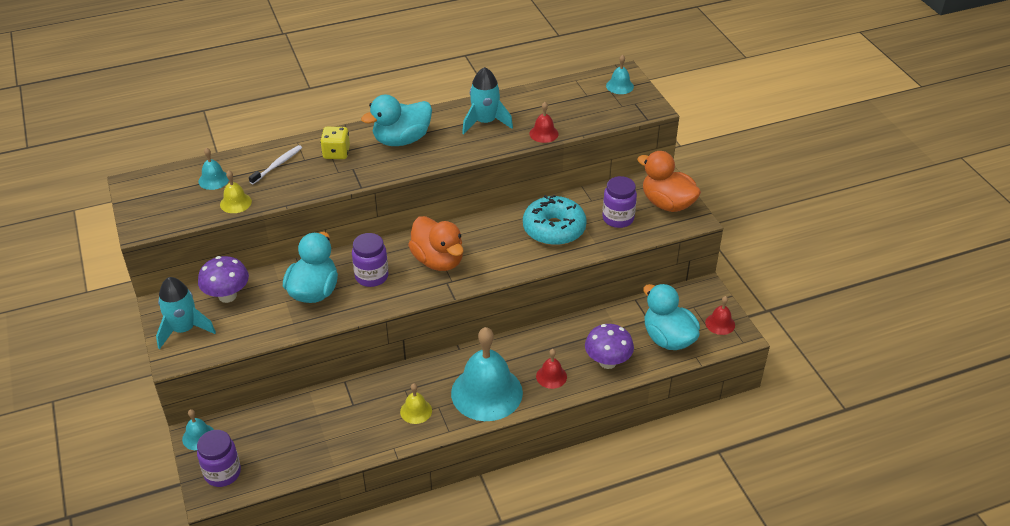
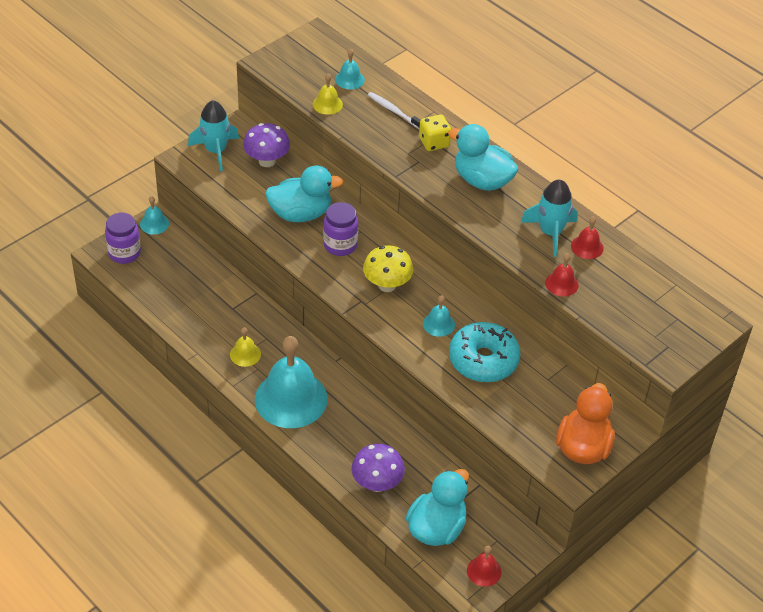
camera: 65 degrees right, 5 degrees up
white toothbrush [249,145,302,184] -> white toothbrush turned 150 degrees counterclockwise [368,92,420,129]
orange duck [408,216,464,271] -> yellow mushroom [363,245,414,292]
red bell [536,349,567,389] -> red bell moved to [571,216,604,259]
purple jar [602,176,637,228] -> none
turquoise bell [606,55,634,94] -> turquoise bell moved to [423,295,455,337]

